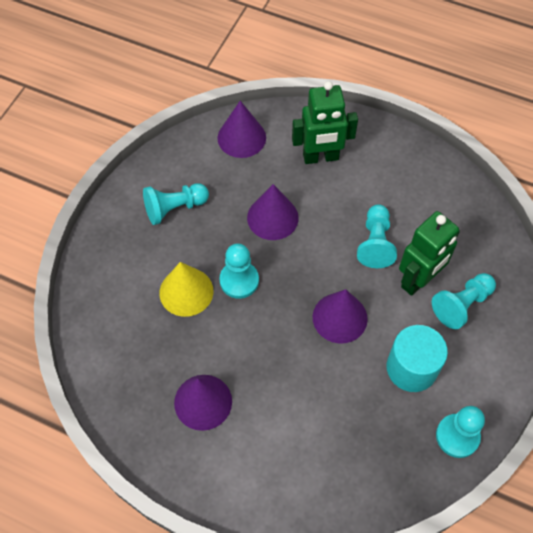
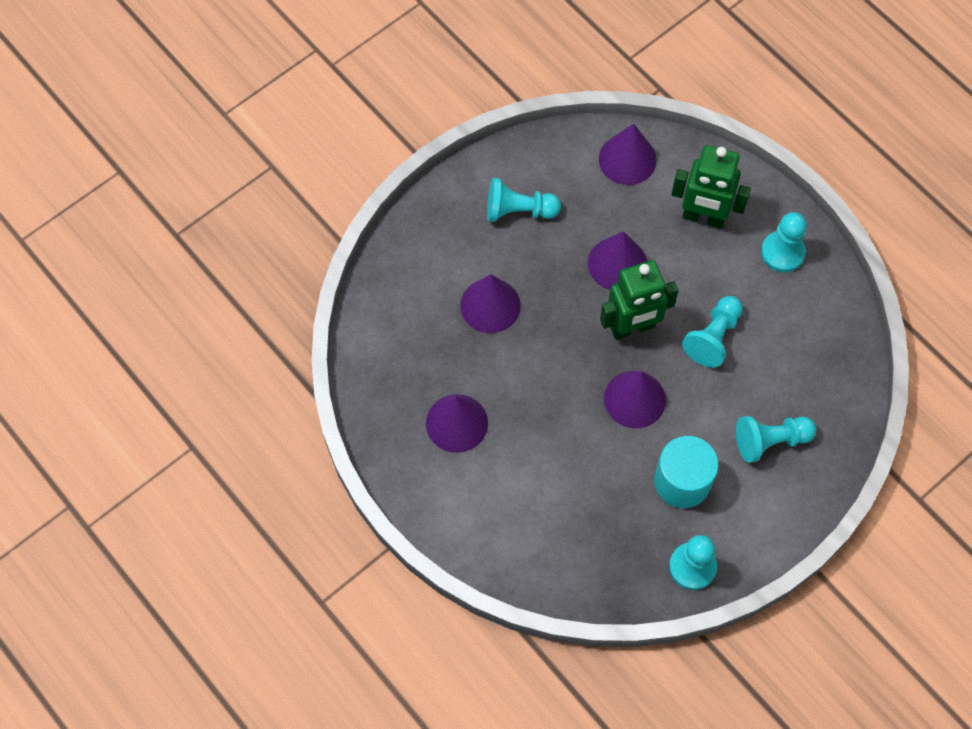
camera: 25 degrees right, 5 degrees up
yellow cone [159,262,213,317] -> purple cone [460,274,521,333]
turquoise pawn [220,243,259,299] -> turquoise pawn moved to [761,212,807,272]
green robot [399,211,460,296] -> green robot moved to [600,260,678,340]

